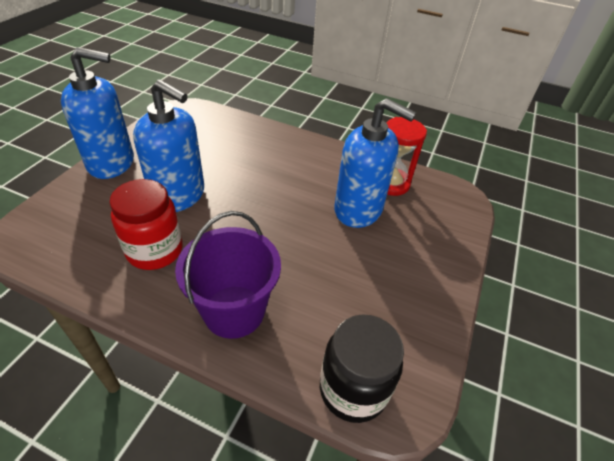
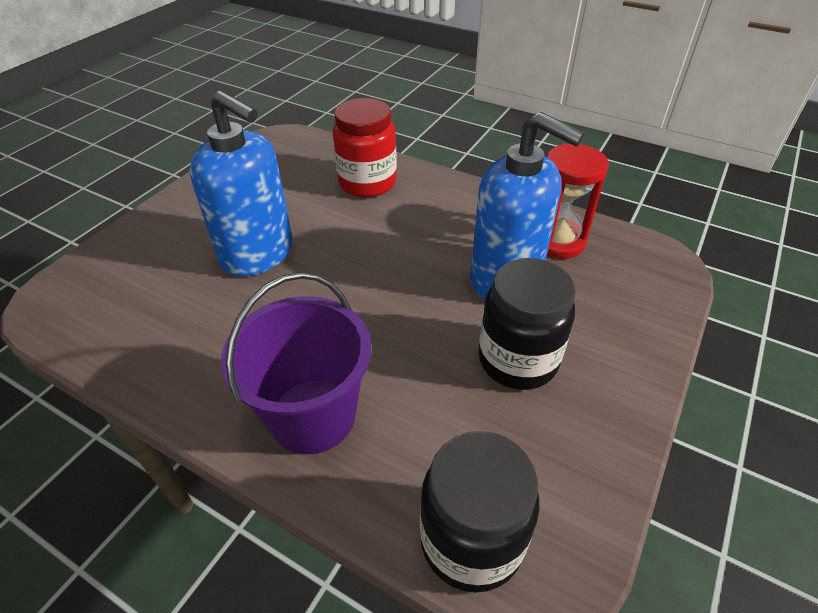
camera: 10 degrees right, 0 degrees up
blue soap dispenser [61,47,134,179] -> none
red jar [109,179,183,270] -> red jar moved to [333,98,397,198]
none -> black jar [479,258,576,390]

